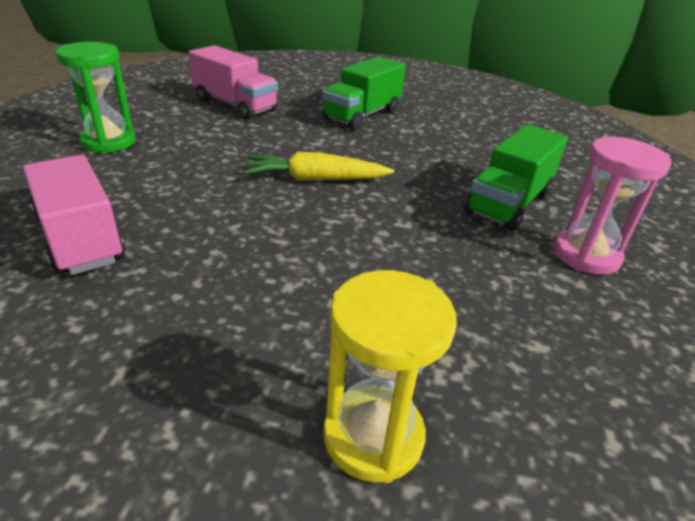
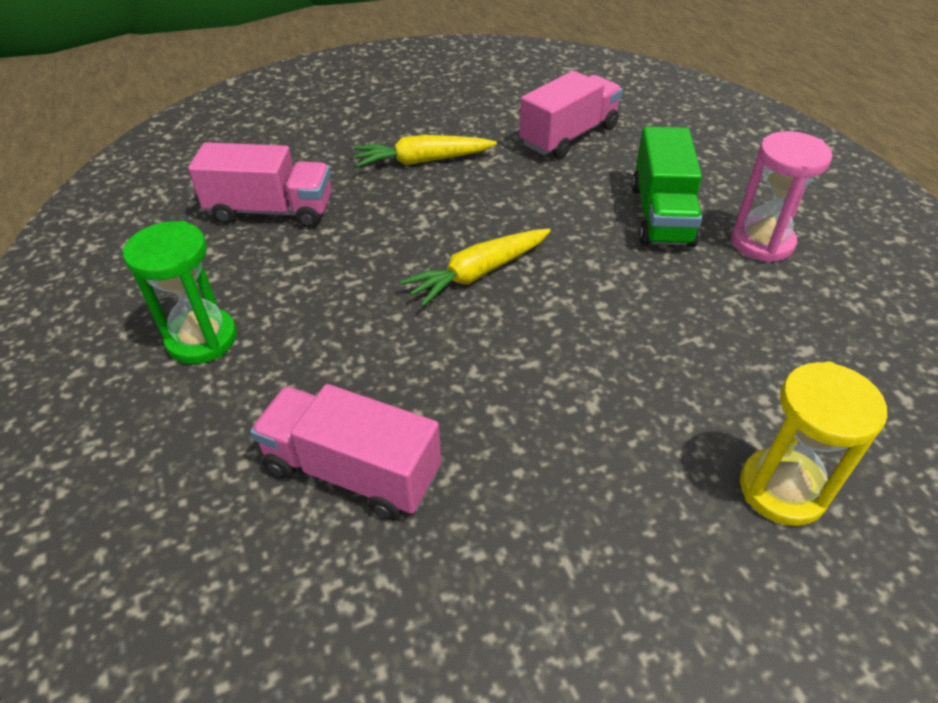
camera: 30 degrees left, 10 degrees up
green truck [322,57,406,130] -> yellow carrot [354,135,497,167]
none -> pink truck [519,71,623,159]

